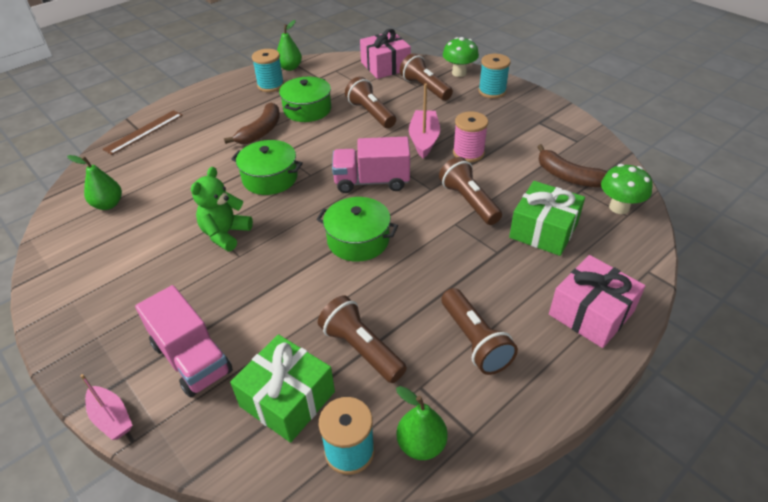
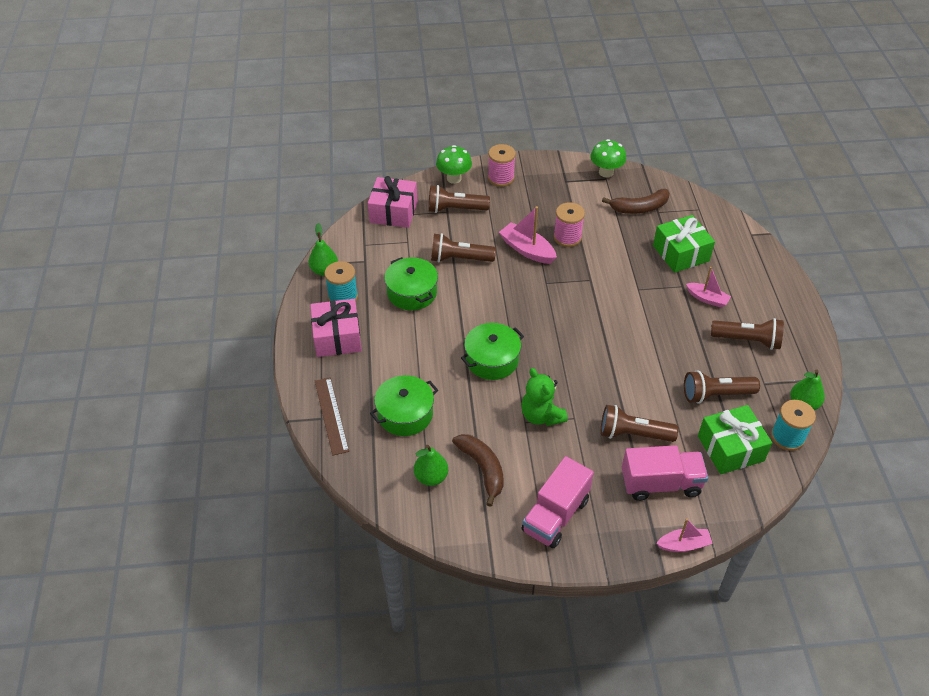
camera: 55 degrees left, 5 degrees up
brown banana [224,102,280,144] -> brown banana moved to [452,434,504,507]
green pot [316,197,398,262] -> green pot moved to [370,375,438,436]
pink truck [332,137,410,193] -> pink truck moved to [522,456,594,548]
brown flashlight [439,157,502,225] -> brown flashlight moved to [601,405,679,442]
turquoise spool [479,54,510,99] -> pink spool [488,144,516,187]
pink gift [549,255,646,348] -> pink gift moved to [310,299,362,357]
green mushroom [601,164,653,214] -> green mushroom moved to [590,139,626,178]
none -> pink boat [686,267,731,308]

